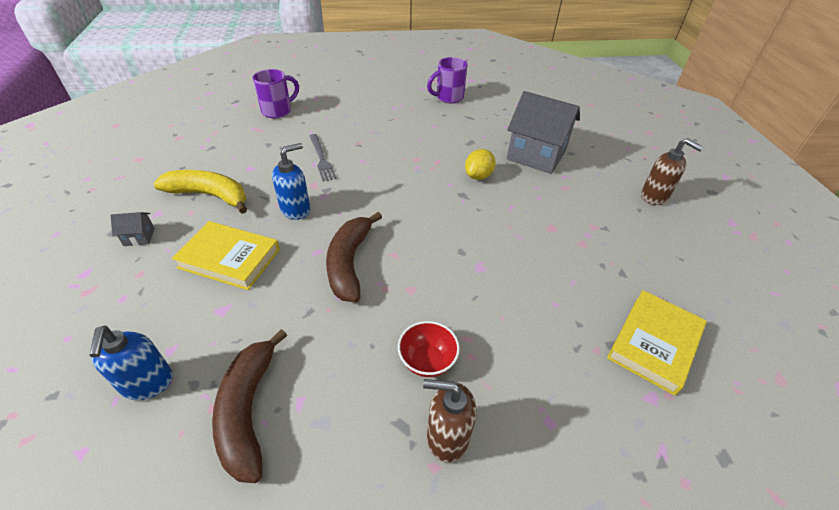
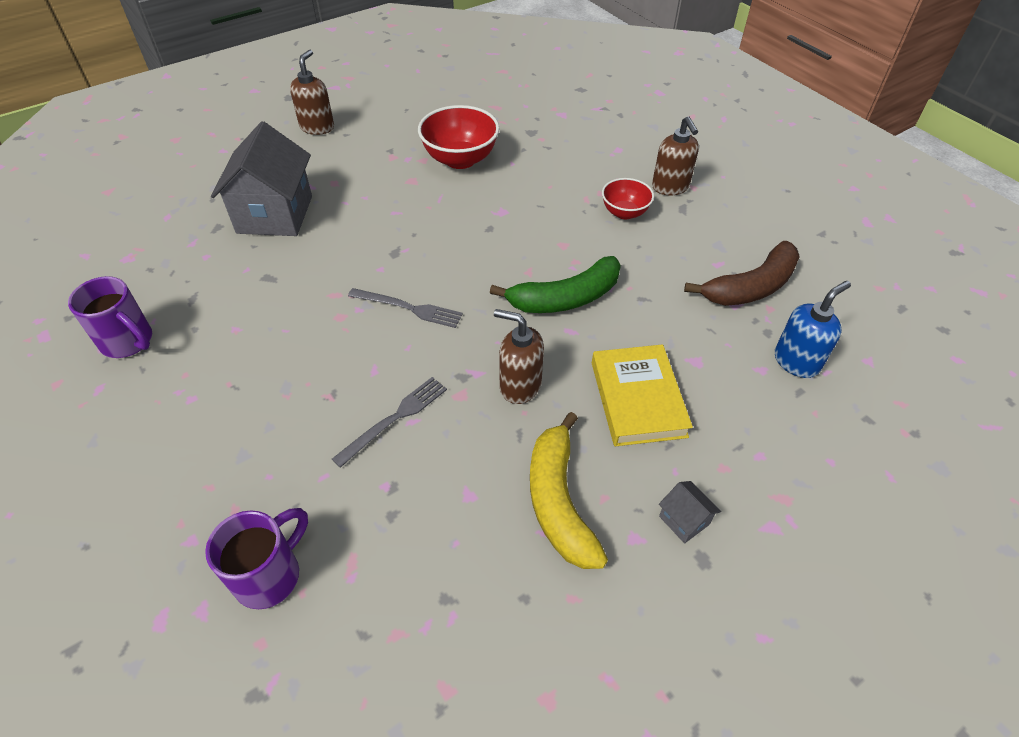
camera: 115 degrees left, 5 degrees up
purple mug [253,69,299,118] -> purple mug turned 105 degrees clockwise [205,508,308,609]
blue soap dispenser [272,143,311,220] -> brown soap dispenser [494,309,544,404]
brown banana [326,212,382,302] -> green banana [490,256,621,313]
yellow lemon [465,149,496,180] -> none
yellow book [607,290,707,396] -> none
none -> grey fork [348,288,463,328]
none -> red bowl [418,105,499,169]

